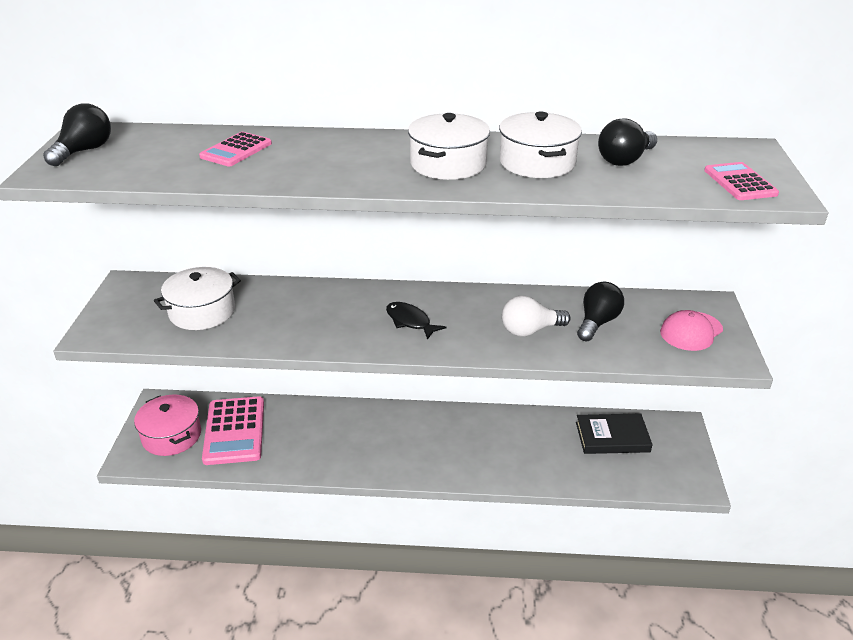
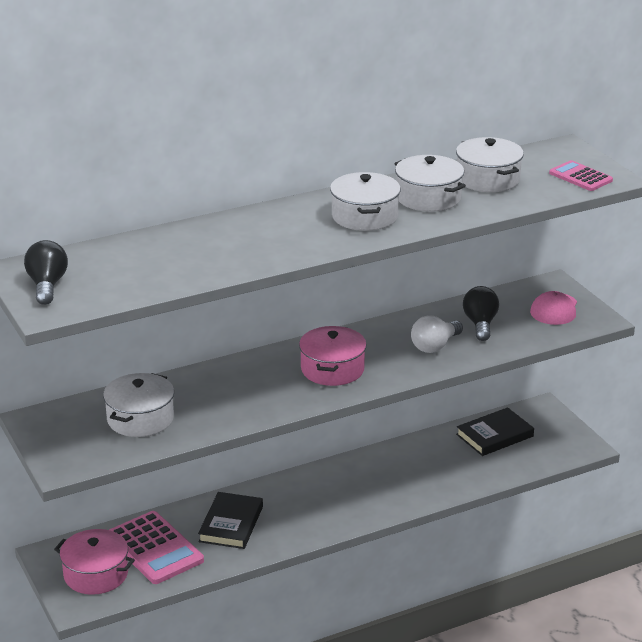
camera: 30 degrees left, 5 degrees down
pink calculator [199,132,272,167] -> none
black fish [386,302,446,340] -> pink pot [299,326,367,386]
black light bulb [598,118,657,166] -> white pot [456,137,524,192]
none -> black book [198,492,263,549]

